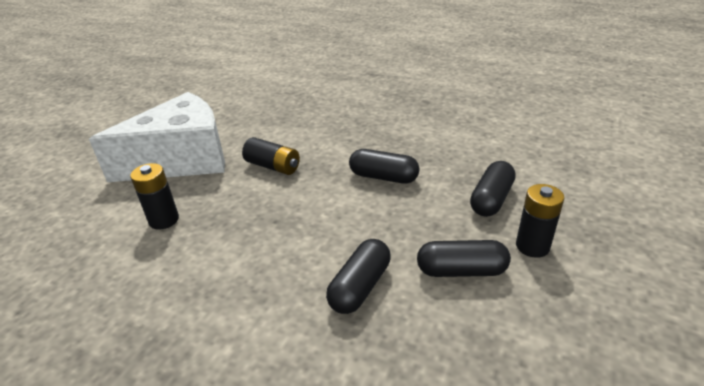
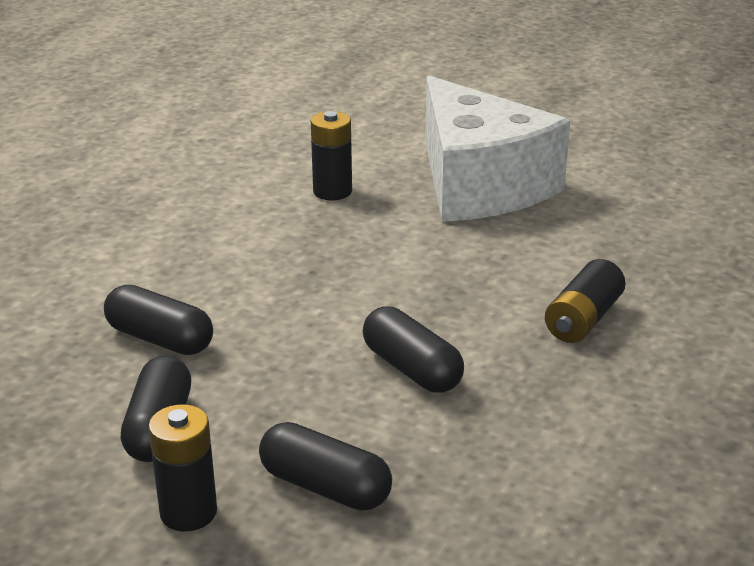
camera: 90 degrees right, 5 degrees down
black battery [242,137,300,175] -> black battery moved to [545,259,626,343]
black capsule [349,149,419,184] -> black capsule turned 60 degrees counterclockwise [363,306,464,393]

